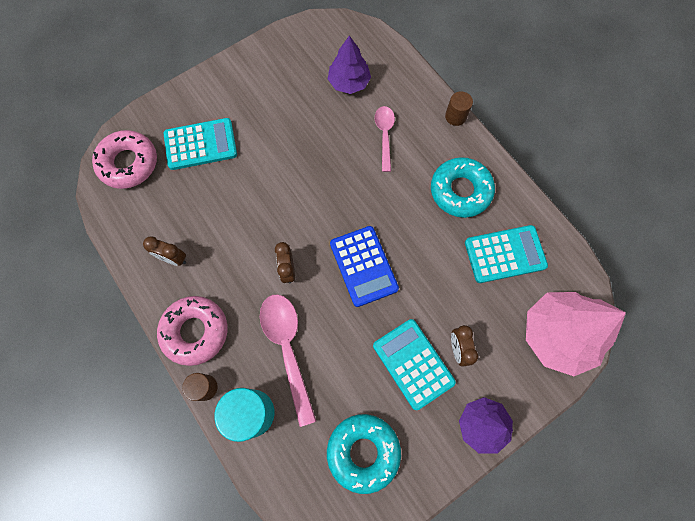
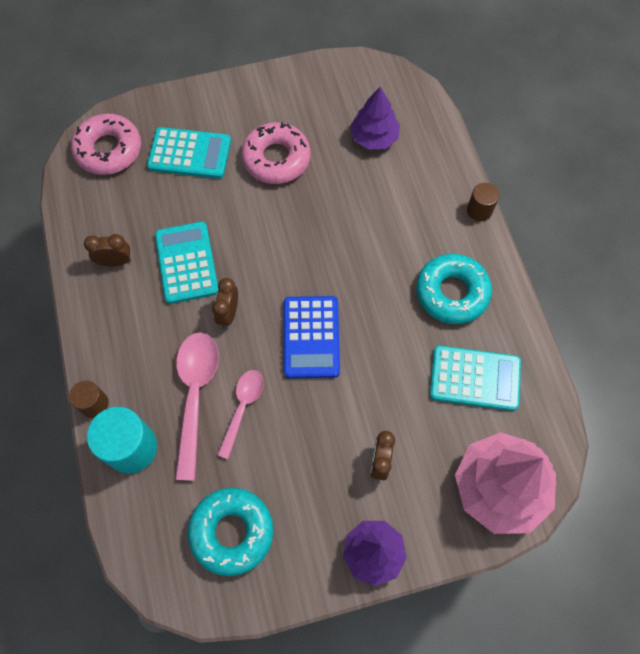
camera: 20 degrees right, 5 degrees down
brown clock [143,236,186,266] -> brown clock turned 135 degrees clockwise [84,234,131,266]
pink donut [157,296,228,366] -> pink donut moved to [241,122,311,184]
turquoise calculator [373,319,456,410] -> turquoise calculator moved to [155,222,219,304]
pink spoon [375,106,395,172] -> pink spoon moved to [217,370,264,459]

